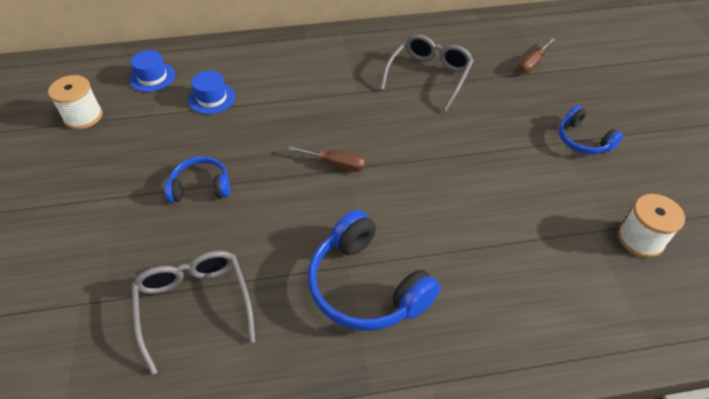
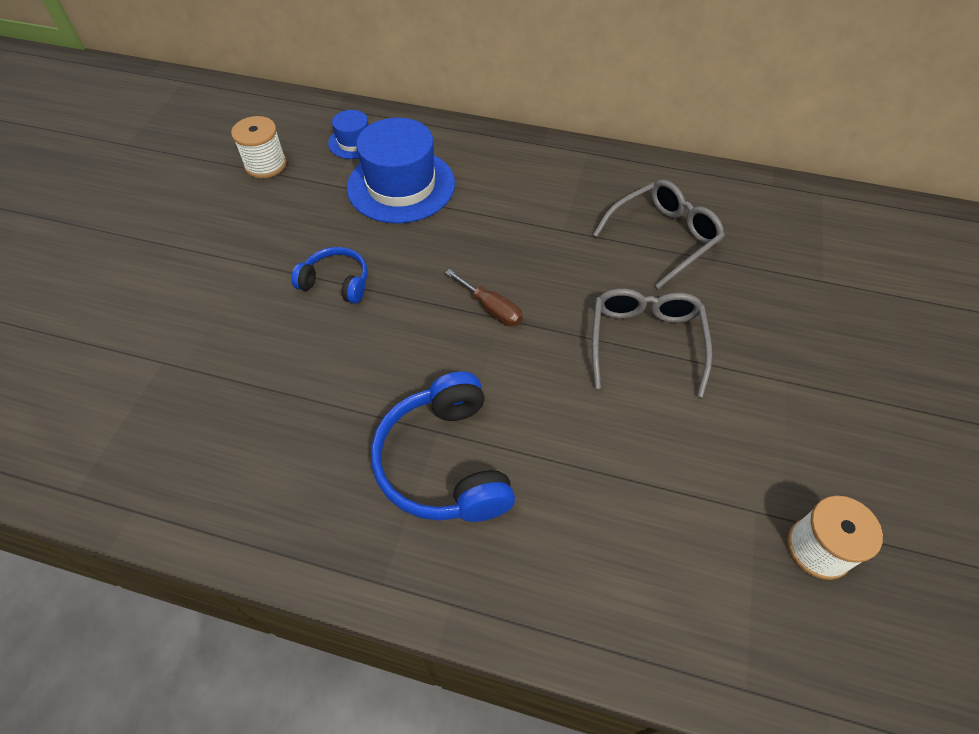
camera: 25 degrees right, 5 degrees up
grey glasses [131,251,256,375] -> grey glasses moved to [592,288,713,397]
blue hat [188,70,235,114] -> blue hat [347,117,455,224], size x1.98
brown screwdriver [517,37,556,74] -> none
blue headphones [559,105,623,154] -> none

